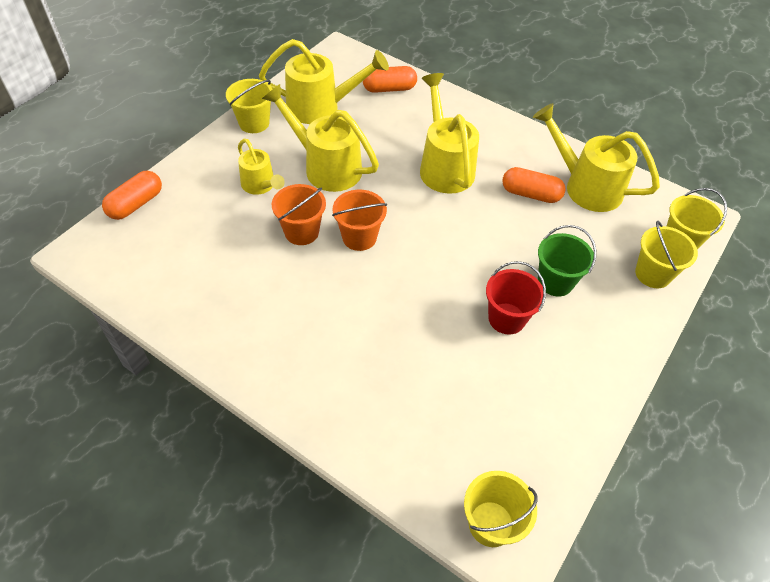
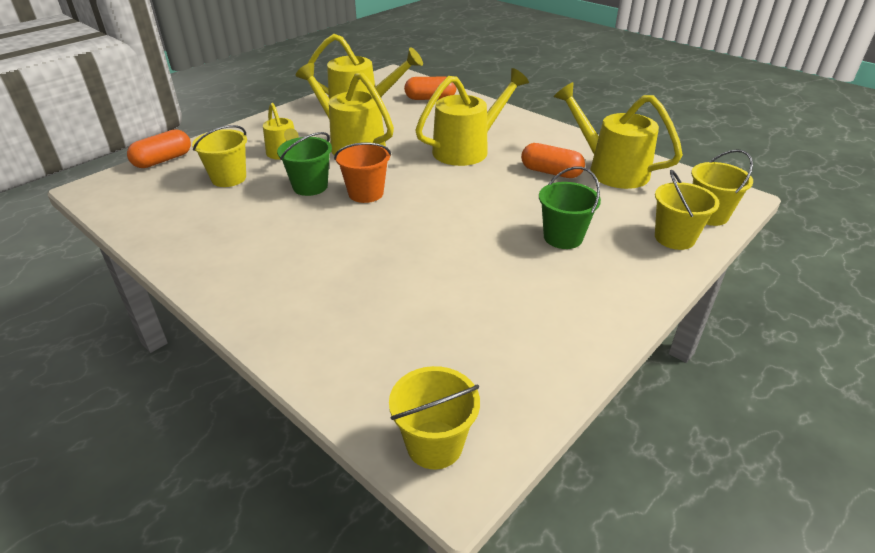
camera: 10 degrees right, 15 degrees down
yellow bucket [226,79,272,133] -> yellow bucket moved to [192,125,247,187]
orange bucket [272,184,326,245] -> green bucket [277,132,332,196]
yellow watering can [420,73,479,194] -> yellow watering can turned 60 degrees clockwise [415,68,529,166]
red bucket [486,261,546,334] -> none

